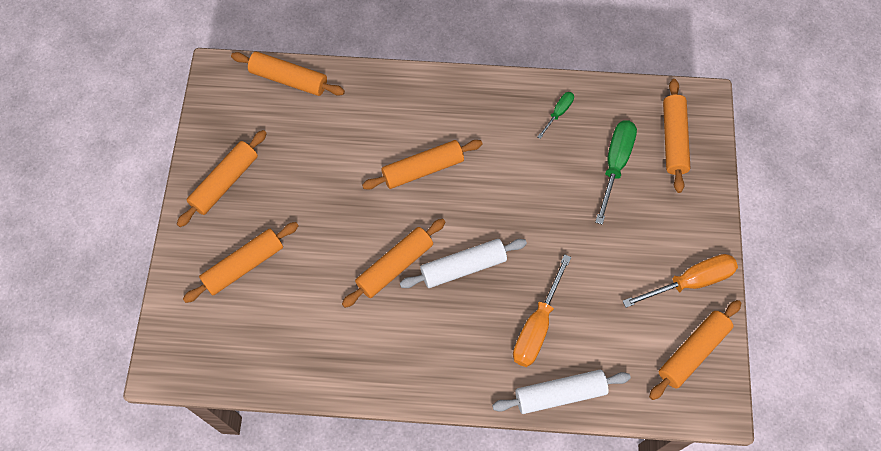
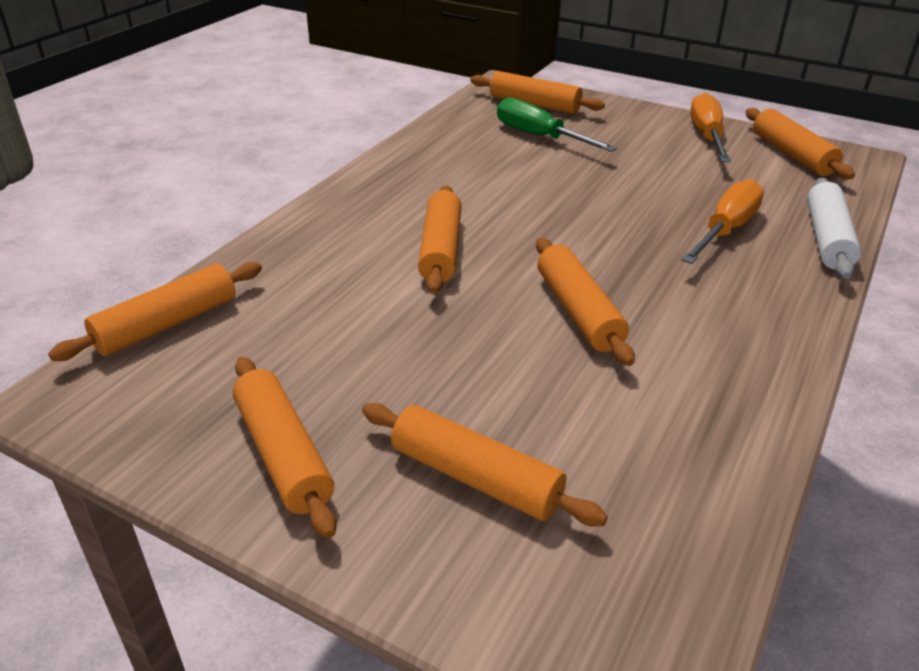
camera: 65 degrees left, 30 degrees down
orange rolling pin [183,222,299,303] -> orange rolling pin turned 45 degrees counterclockwise [362,403,608,526]
white rolling pin [400,239,527,288] -> none
orange screwdriver [513,254,571,367] -> orange screwdriver turned 105 degrees counterclockwise [681,179,764,264]
green screwdriver [537,92,574,139] -> none

